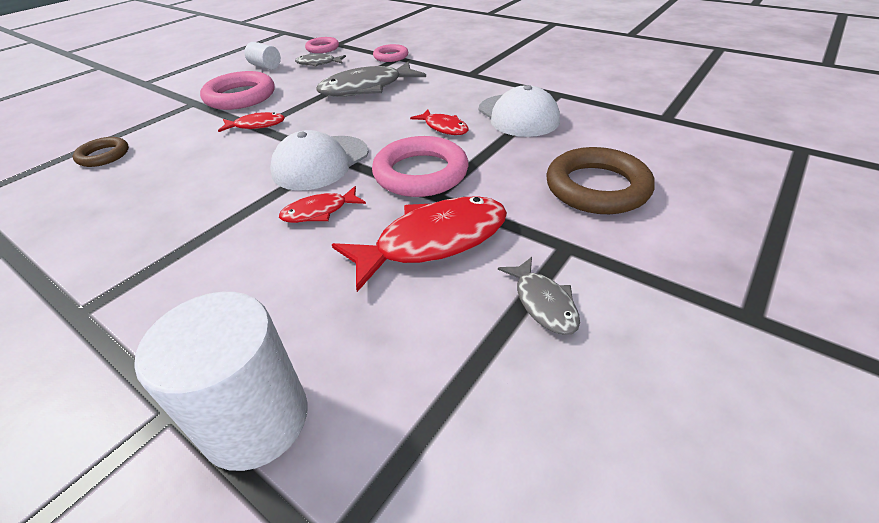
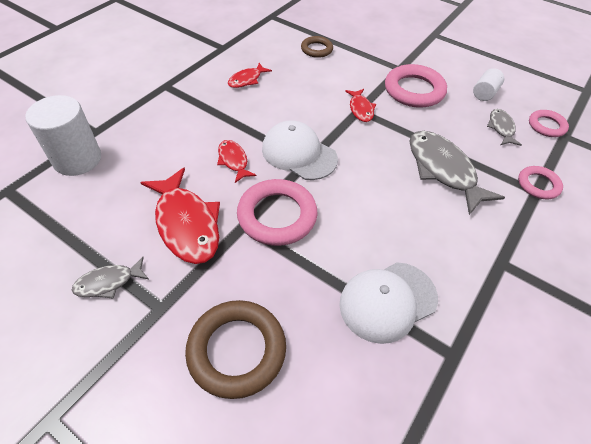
camera: 85 degrees right, 10 degrees up
red fish [410,109,469,135] -> red fish moved to [228,63,272,88]

